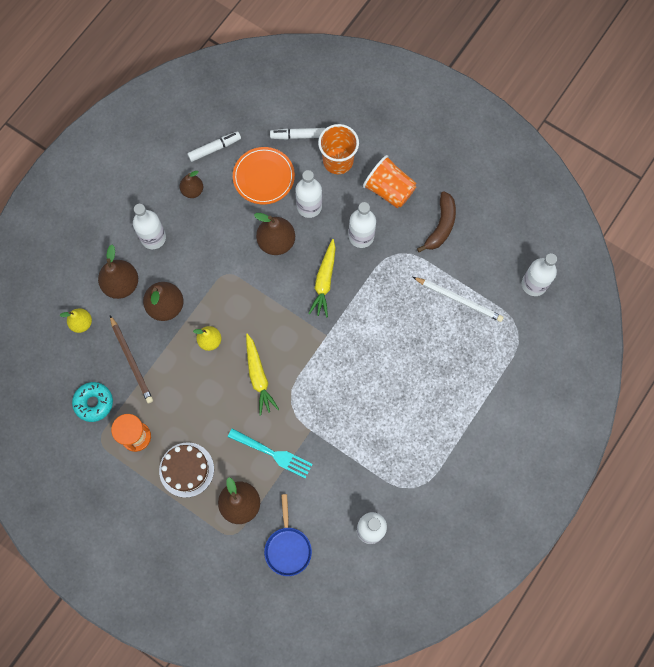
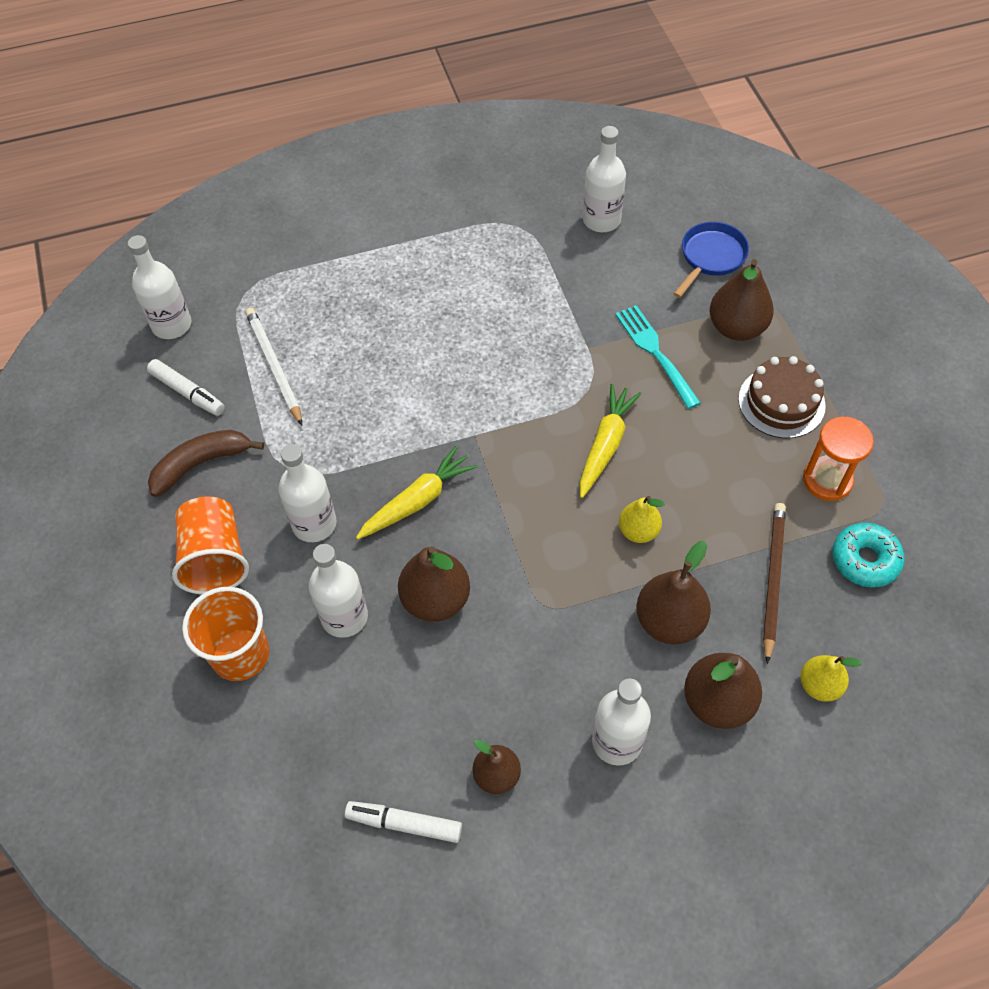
camera: 140 degrees left, 15 degrees down
orange plate [233,147,295,204] -> none
white marker [270,128,325,140] -> white marker moved to [147,359,225,416]

